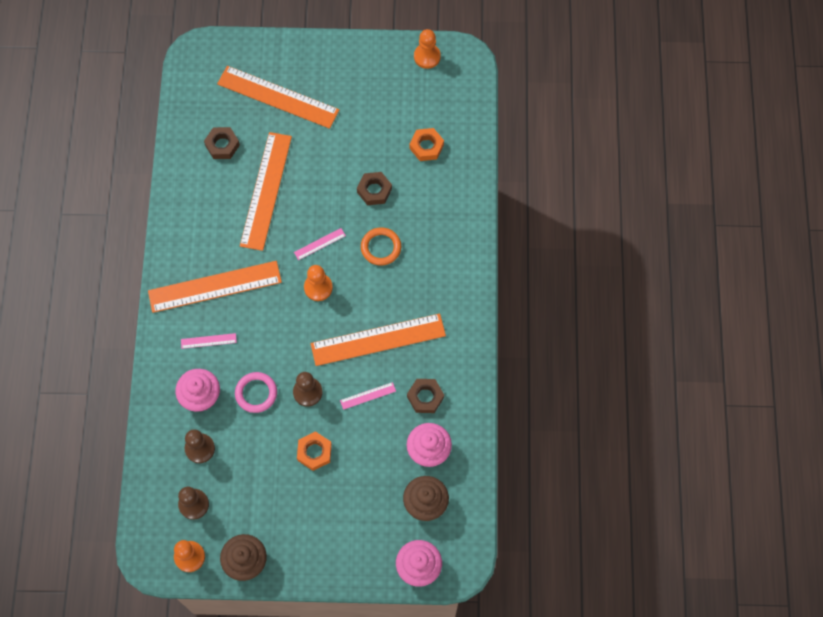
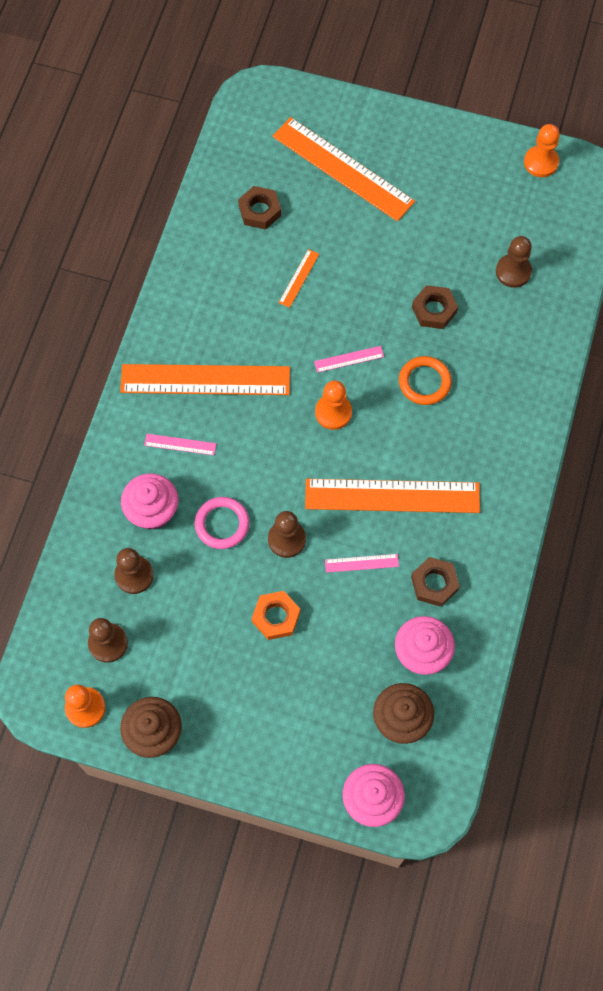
camera: 15 degrees right, 0 degrees up
orange ruler [240,132,292,251] -> orange ruler [279,249,319,308], size x0.41
orange nut [410,128,444,161] -> brown pawn [496,236,532,288]

